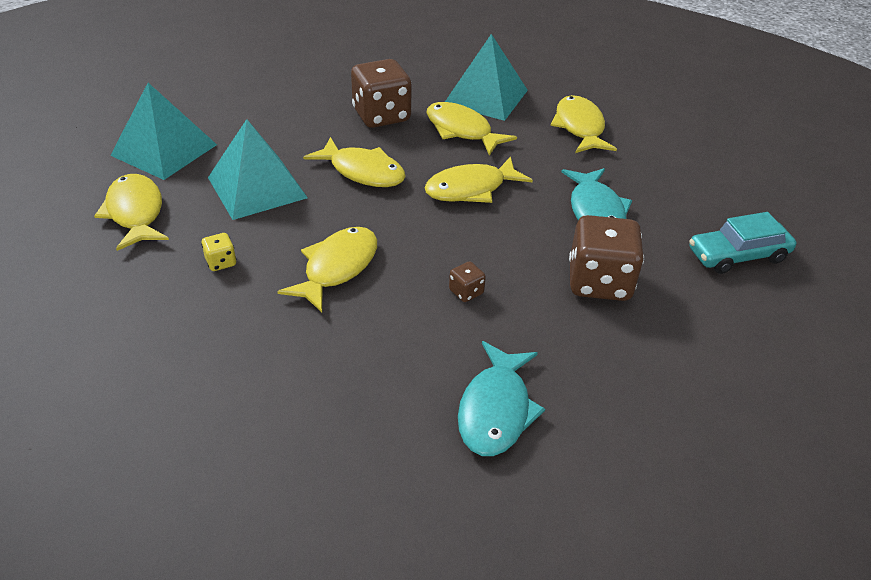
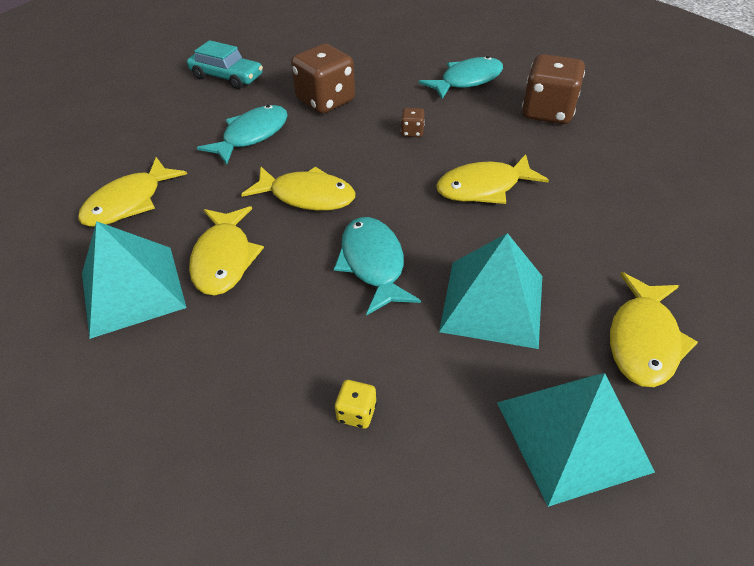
camera: 135 degrees left, 5 degrees up
yellow dice [201,233,236,271] -> yellow dice moved to [335,380,377,429]
yellow fish [303,137,406,187] -> turquoise fish [334,217,421,315]
brown dice [351,59,412,128] -> brown dice moved to [522,54,585,124]

